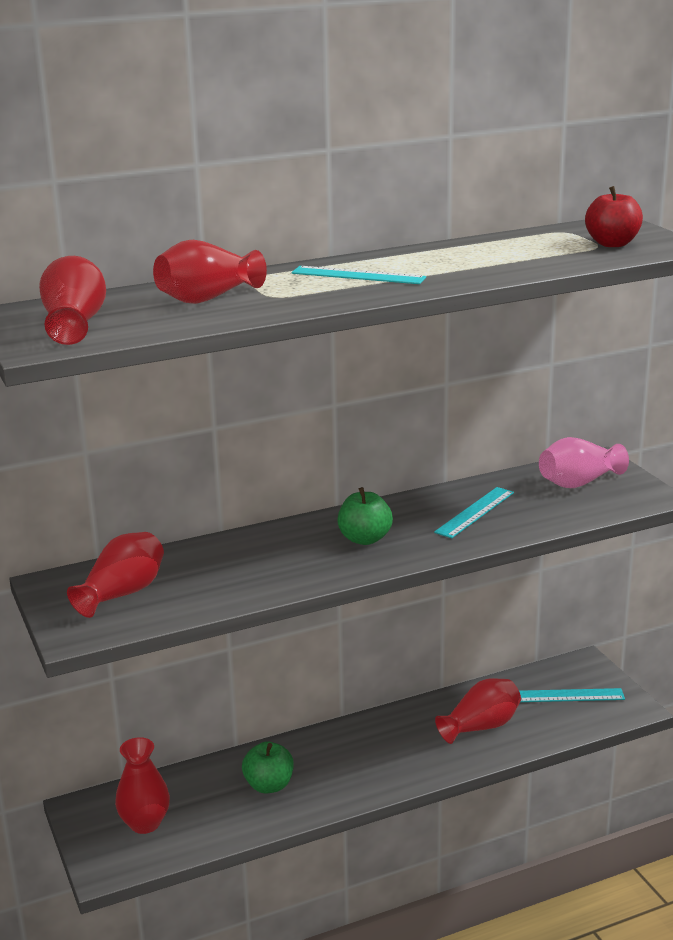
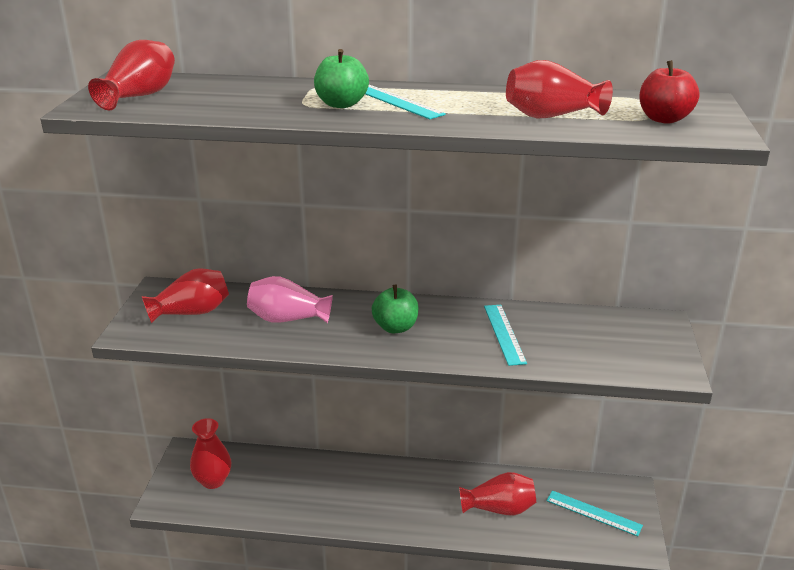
camera: 30 degrees right, 5 degrees up
red vase [153,240,267,304] -> red vase moved to [506,60,613,119]
green apple [242,742,294,794] -> green apple moved to [314,49,369,108]
turquoise ruler [434,487,514,538] -> turquoise ruler turned 75 degrees counterclockwise [484,305,527,366]
pink vase [539,437,629,488] -> pink vase moved to [247,276,333,323]

